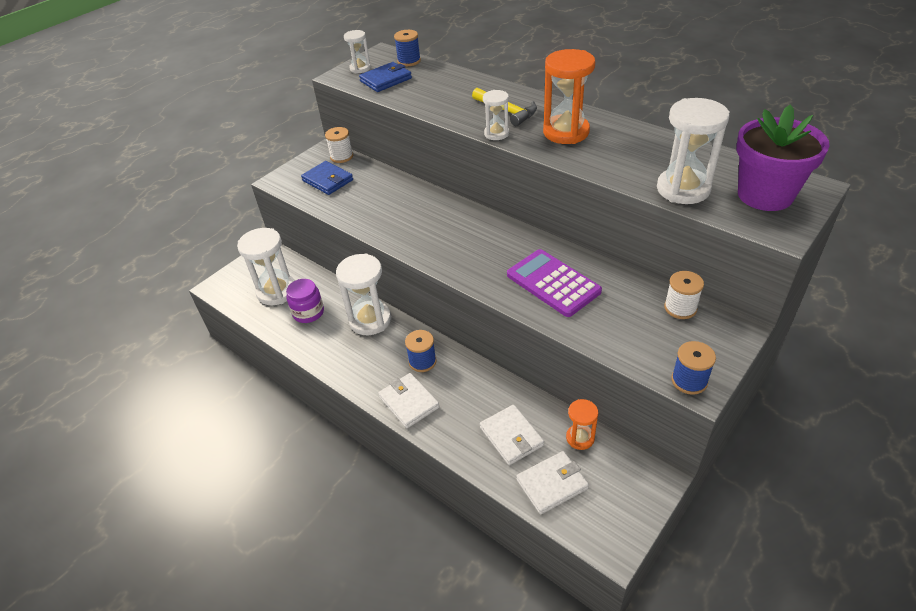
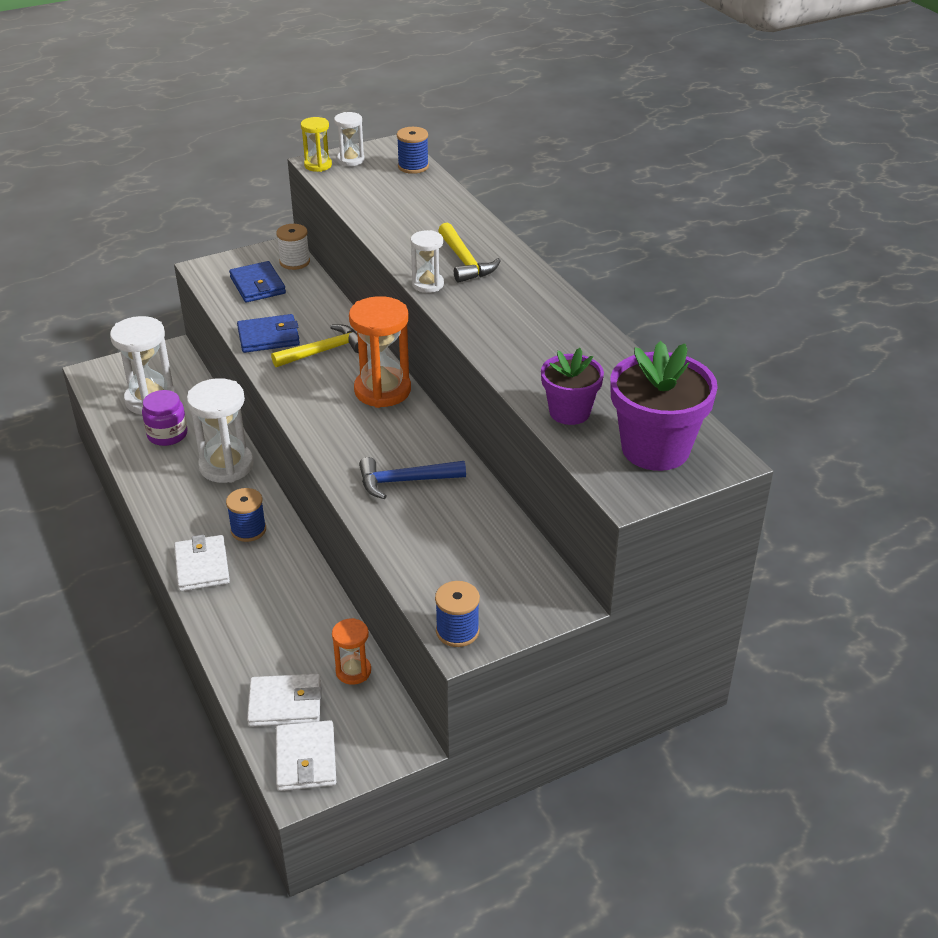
camera: 20 degrees right, 5 degrees down
blue wallet [359,62,412,92] -> blue wallet moved to [237,314,300,353]
white wallet [480,405,544,465] -> white wallet moved to [276,720,336,791]
purple calculator [507,249,602,317] -> blue hammer [359,457,466,499]
orange hourglass [543,49,595,144] -> orange hourglass moved to [349,296,411,408]
white hourglass [657,98,730,204] -> purple flower pot [541,348,604,425]
white spool [664,271,704,319] -> none
none -> yellow hammer [271,324,359,367]
none -> yellow hourglass [301,117,332,172]

